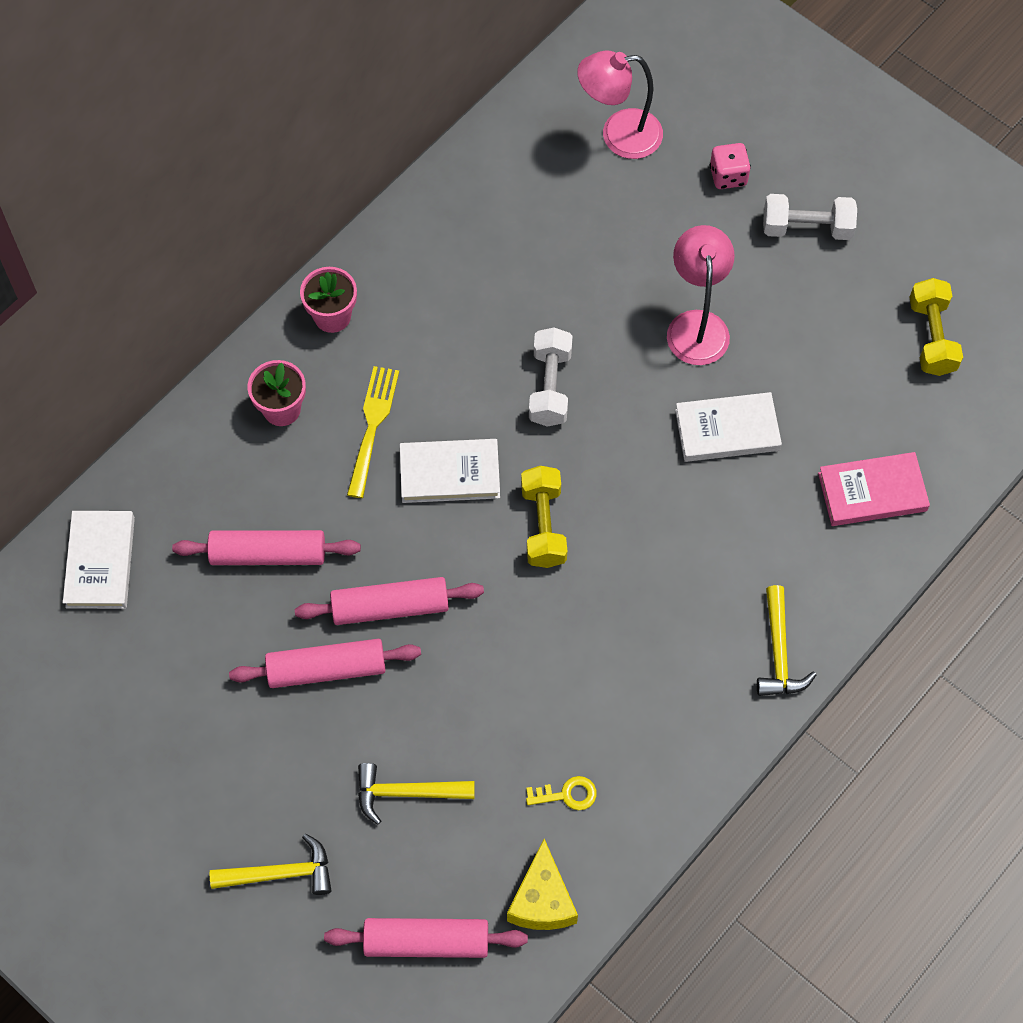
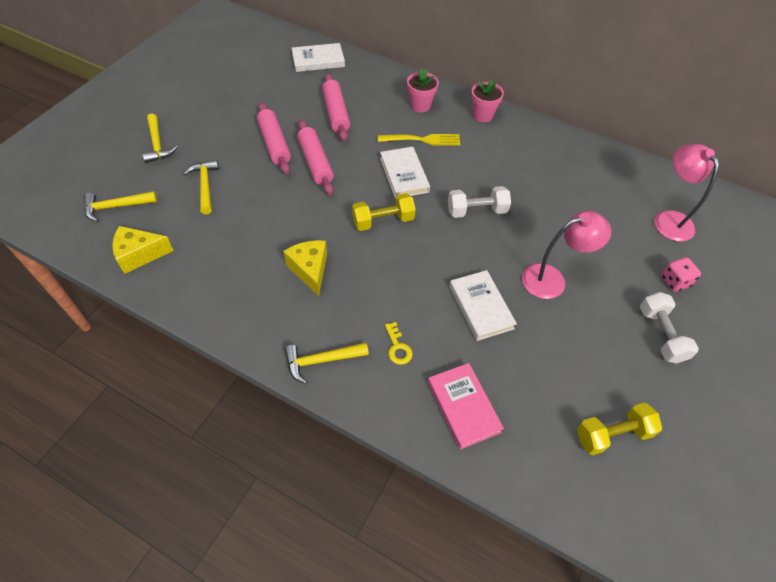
camera: 75 degrees right, 10 degrees down
pink rolling pin [324,918,528,958] -> yellow hammer [84,191,157,222]
yellow key [526,776,597,810] -> yellow key moved to [385,322,412,365]
none -> yellow cheese [283,240,327,296]

